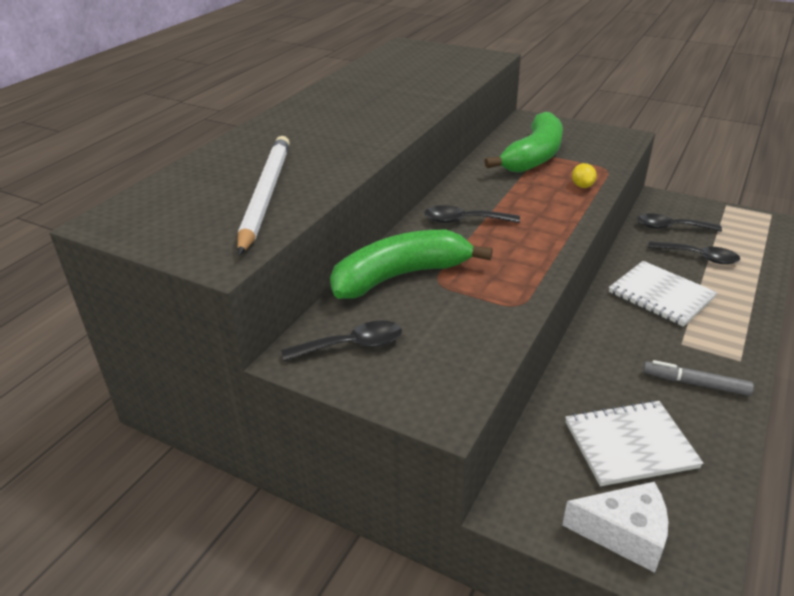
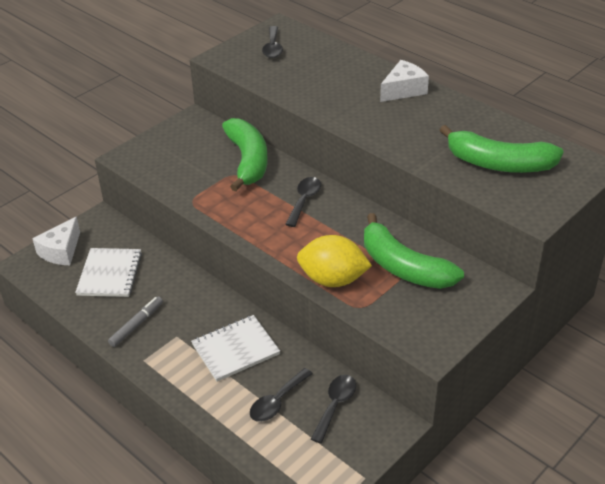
camera: 105 degrees right, 5 degrees up
white pencil [237,136,290,256] -> none
black spoon [281,320,402,362] -> black spoon moved to [262,26,283,58]
yellow lemon [572,163,597,188] -> yellow lemon [297,235,372,287], size x2.36
none -> white cheese [380,60,429,102]
none -> green banana [440,125,564,173]

